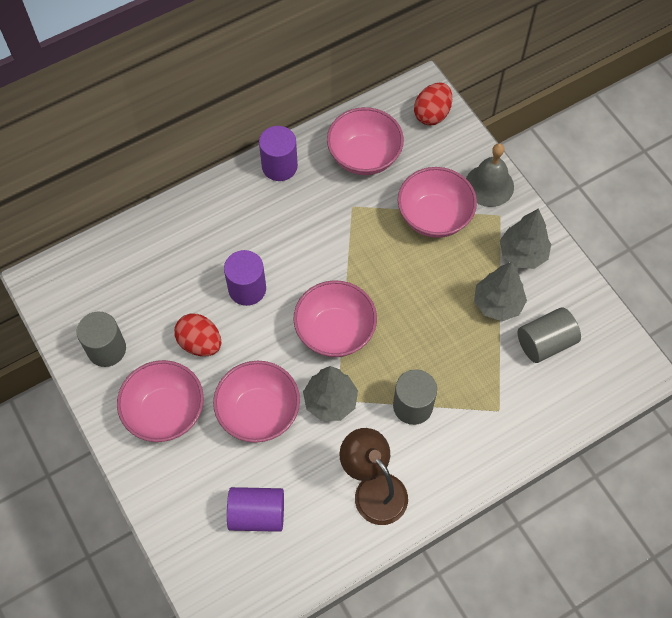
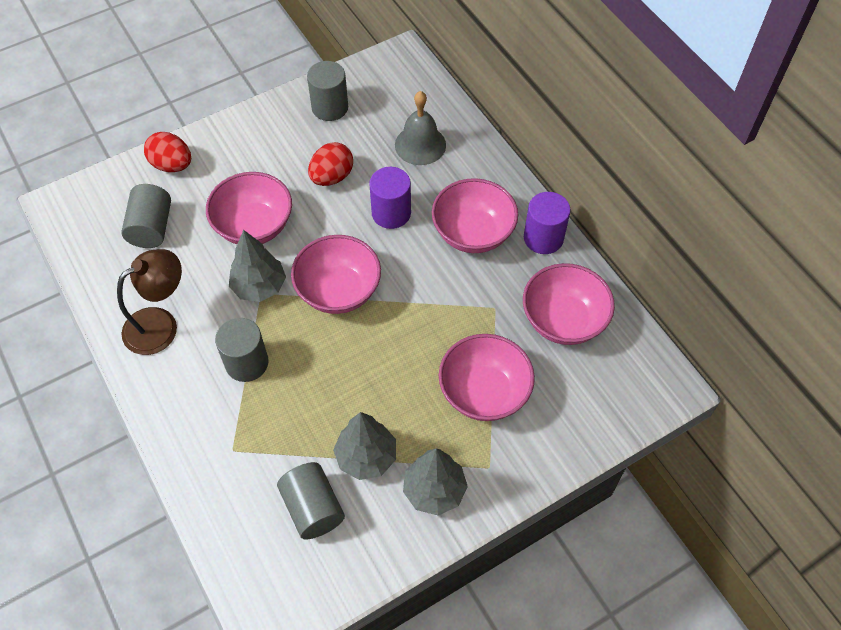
camera: 90 degrees right, 5 degrees down
pink bowl [117,360,204,442] -> pink bowl moved to [432,178,518,253]
purple cylinder [227,487,284,532] -> grey cylinder [121,184,171,248]
red egg [414,83,452,125] -> red egg moved to [144,132,191,172]
grey bell [466,143,514,207] -> grey bell moved to [395,91,446,165]

